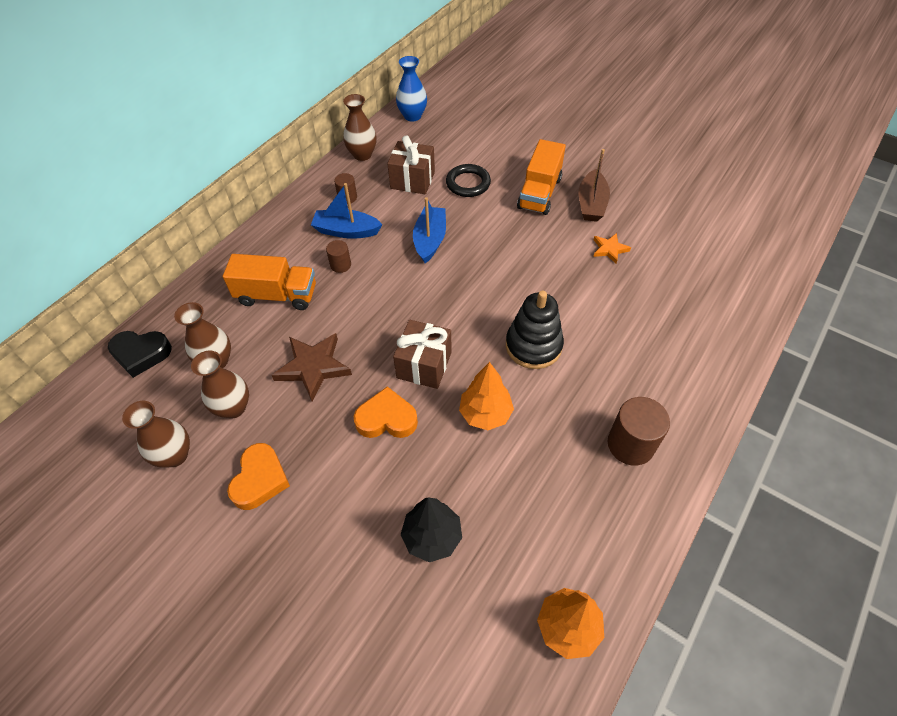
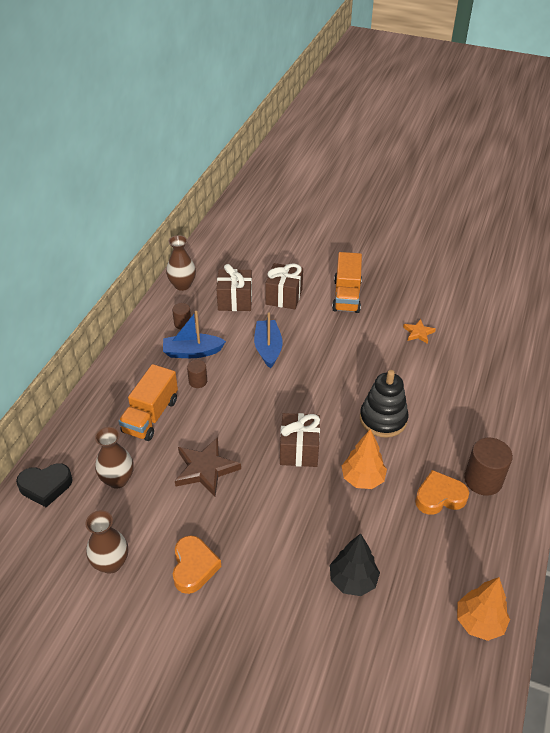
camera: 15 degrees left, 10 degrees down
brown vase [191,351,249,419] -> none
orange truck [223,254,316,310] -> orange truck turned 120 degrees clockwise [118,364,178,441]
orange heart [354,386,418,438] -> orange heart moved to [415,470,469,515]
blue vase [396,56,427,122] -> none
black ring [446,164,491,197] -> brown gift [265,263,303,309]
brown boat [579,149,610,222] -> none

